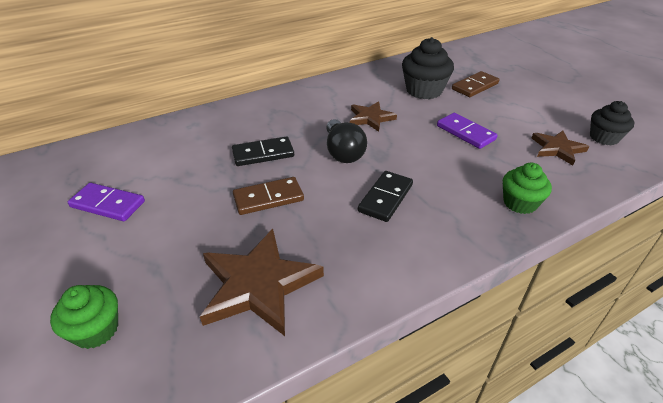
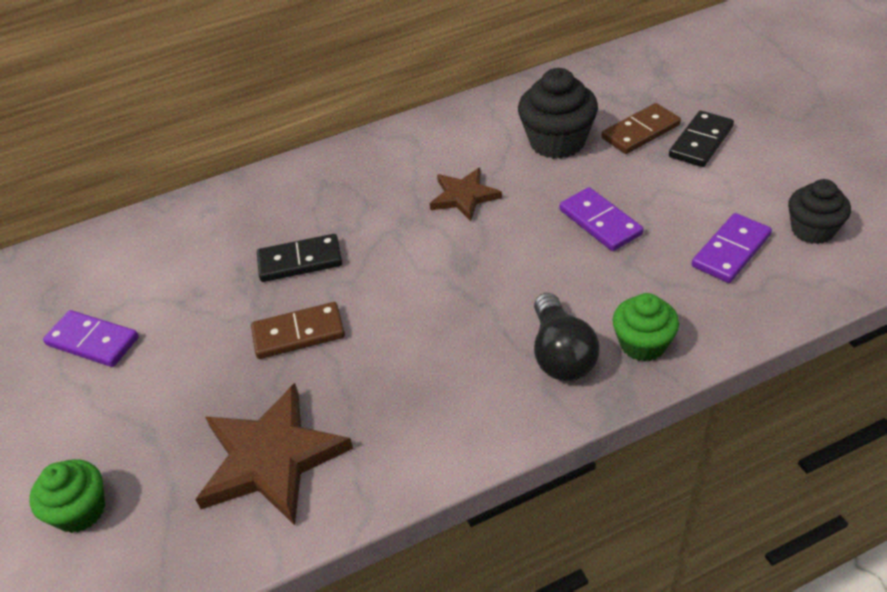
camera: 10 degrees right, 5 degrees up
black light bulb [326,119,367,163] -> black light bulb moved to [534,293,600,381]
black domino [358,171,413,222] -> black domino moved to [669,111,734,167]
brown star [532,131,589,165] -> purple domino [692,213,772,283]

